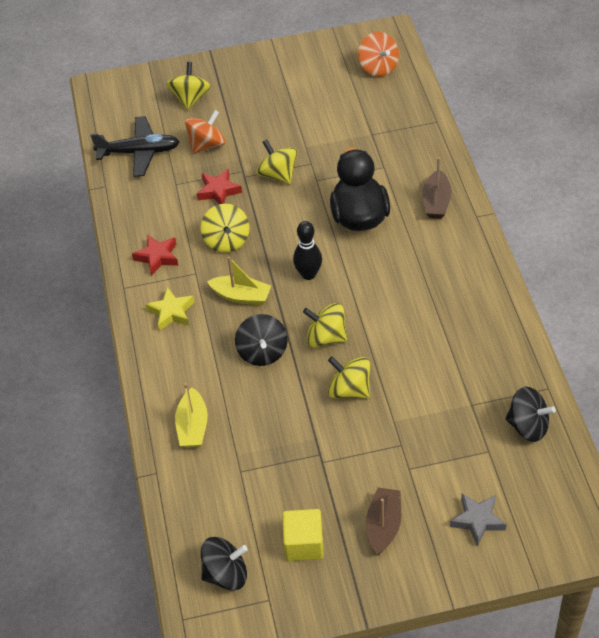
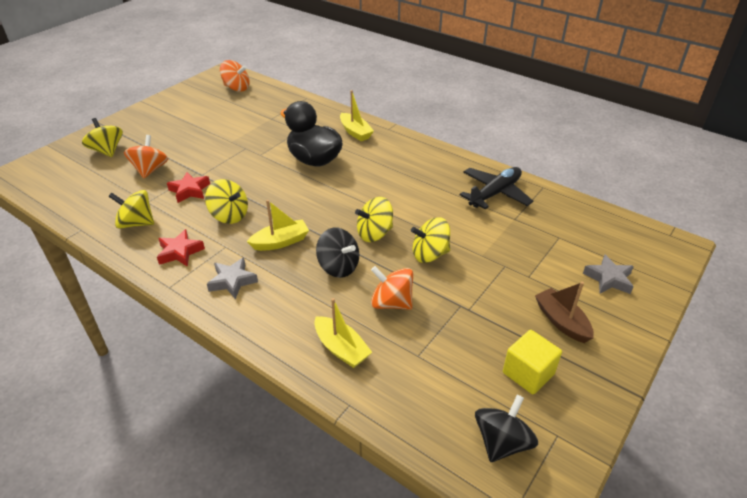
camera: 45 degrees left, 10 degrees down
black plane [90,116,180,177] -> black plane moved to [460,167,533,209]
yellow star [145,287,194,331] -> grey star [207,257,258,299]
yellow spinning top [256,139,298,185] -> yellow spinning top moved to [108,190,154,229]
black bowling pin [293,221,322,280] -> none
brown boat [423,157,452,219] -> yellow boat [340,90,374,141]
black spinning top [506,387,556,442] -> none
none -> orange spinning top [371,266,413,310]

